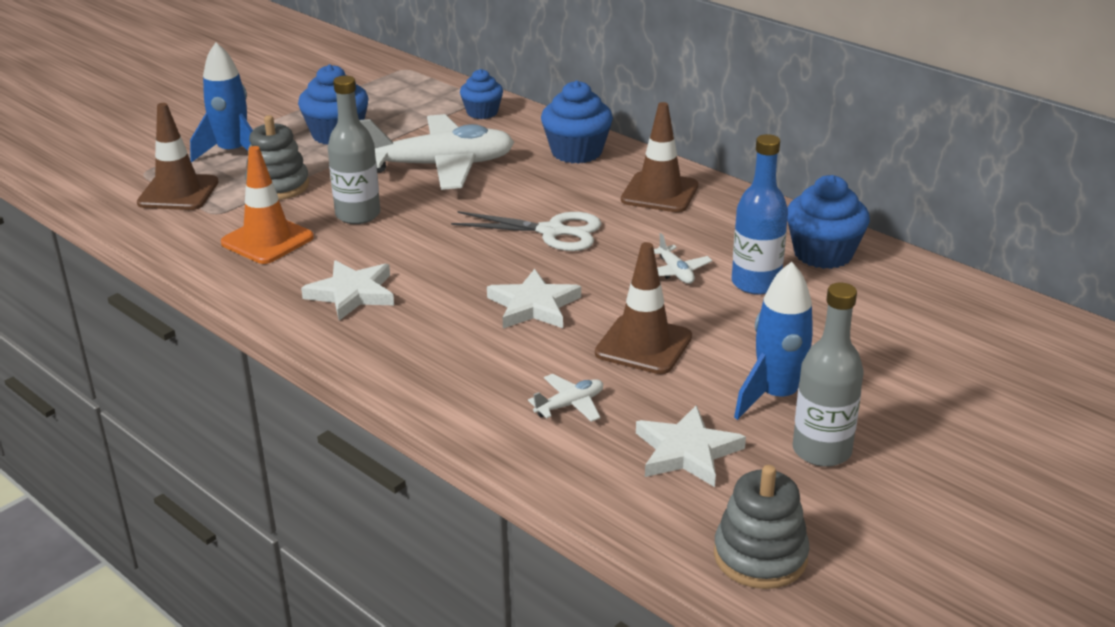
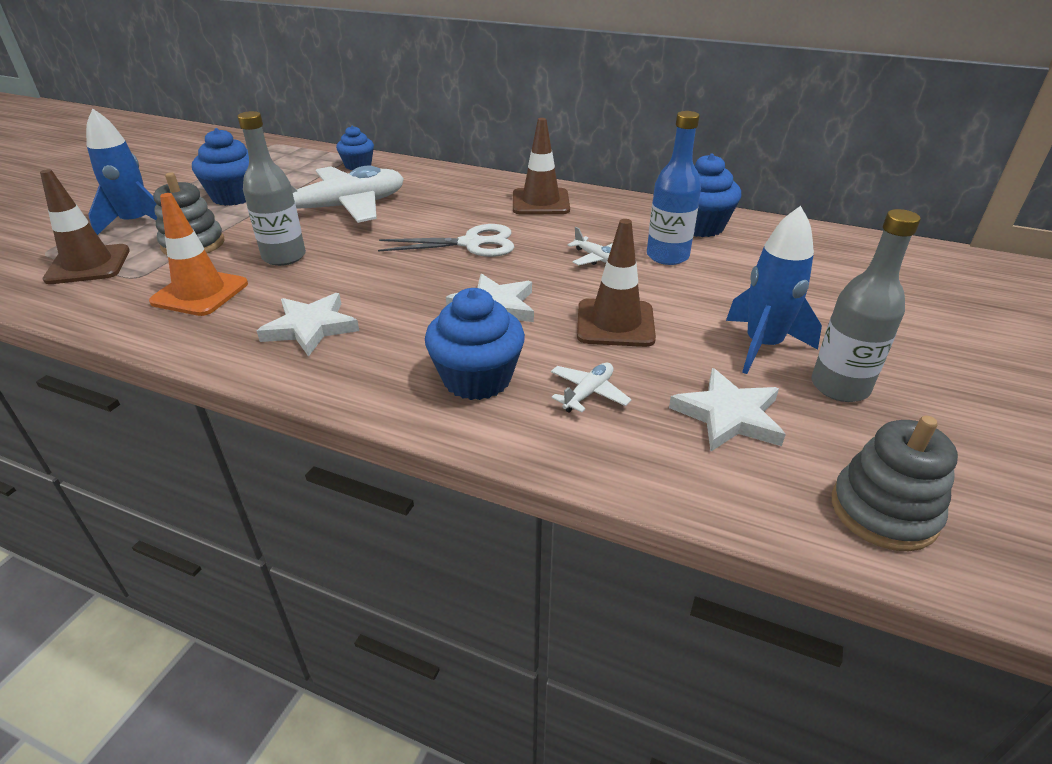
camera: 20 degrees left, 5 degrees up
blue cupcake [541,80,613,164] -> blue cupcake moved to [425,288,525,400]

